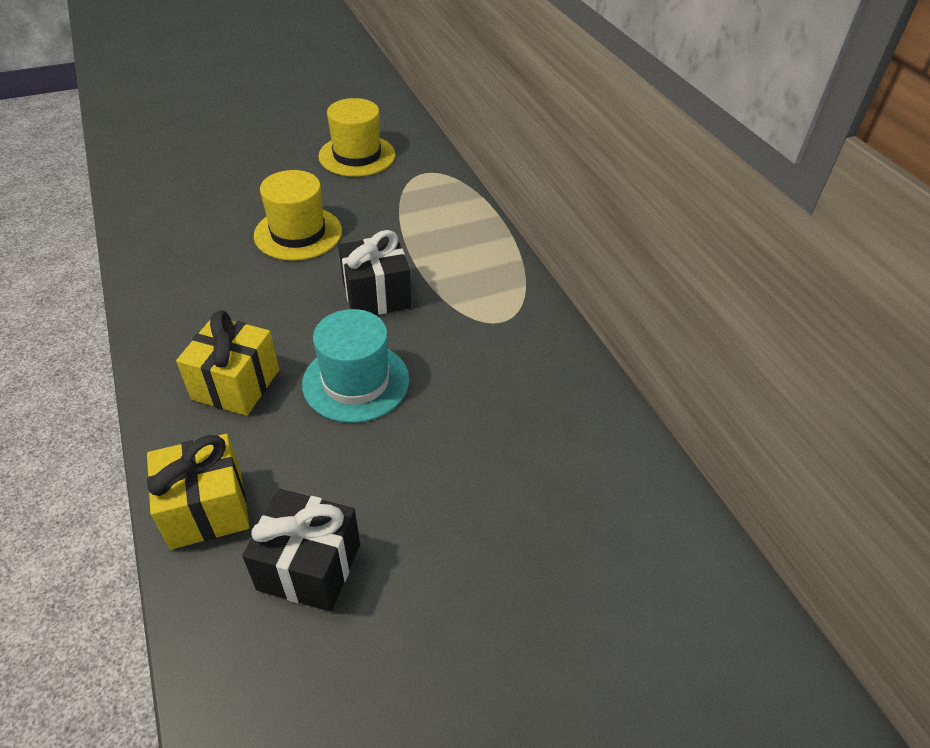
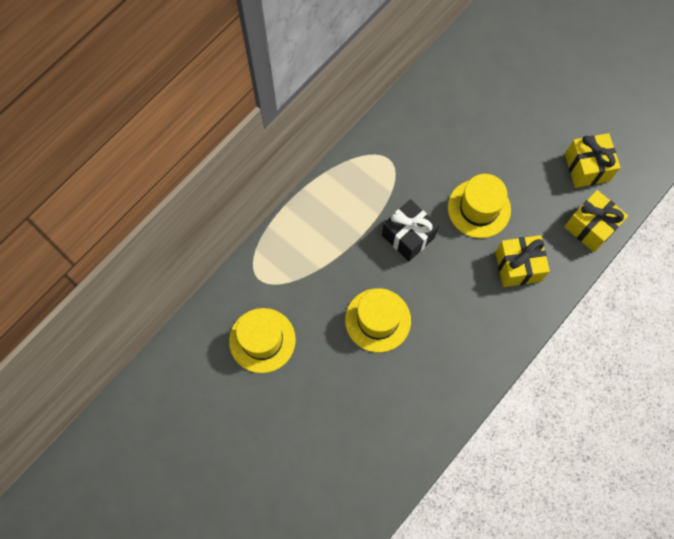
camera: 115 degrees left, 25 degrees up
black gift [242,489,360,612] -> yellow gift [565,133,620,188]
turquoise hat [302,309,409,423] -> yellow hat [448,174,511,238]

